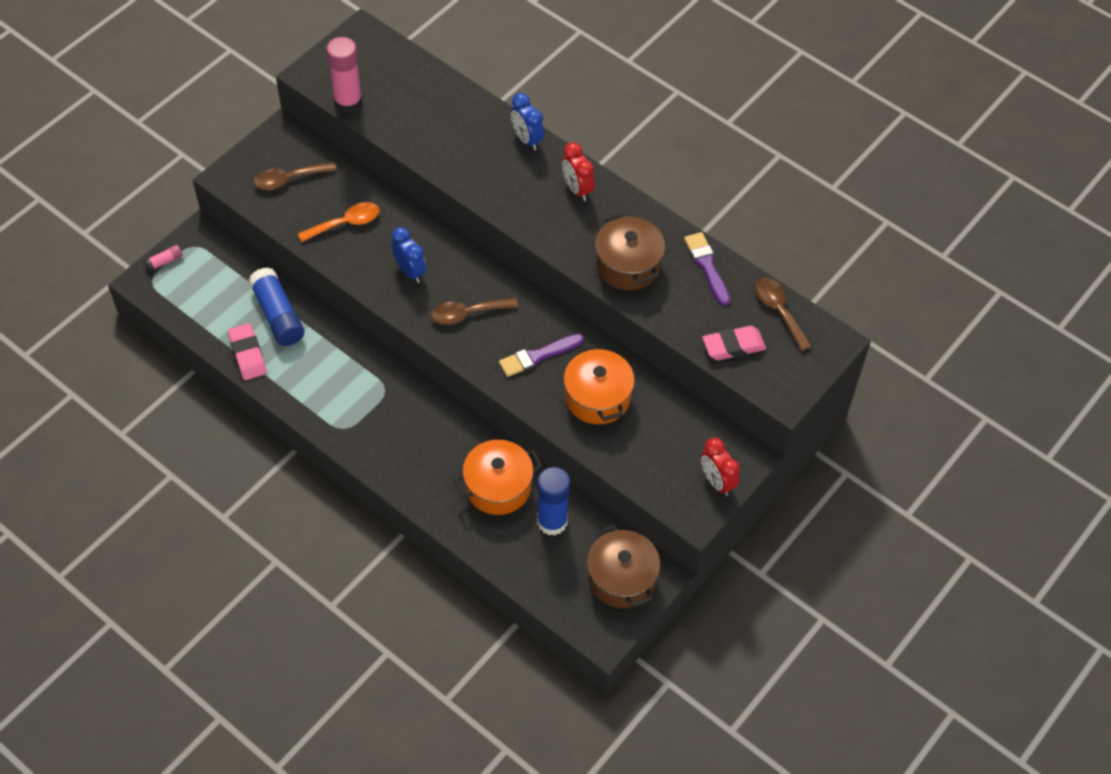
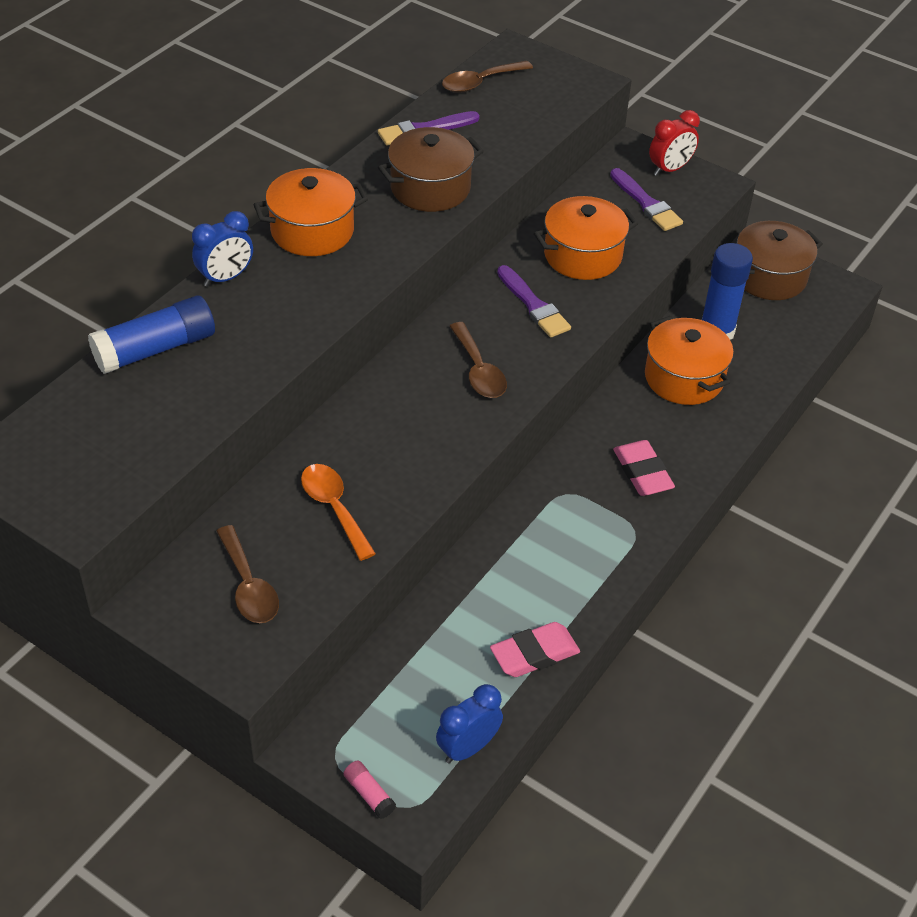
camera: 95 degrees left, 10 degrees down
blue glue stick [248,267,304,346] -> blue glue stick moved to [88,295,215,374]
pink glue stick [326,37,362,113] -> none
blue clock [391,227,426,283] -> blue clock moved to [436,684,503,764]
red clock [562,142,595,201] -> orange pot [253,168,368,256]
pink eraser [702,326,766,360] -> pink eraser moved to [613,440,675,496]
none -> purple brush [610,168,683,231]

